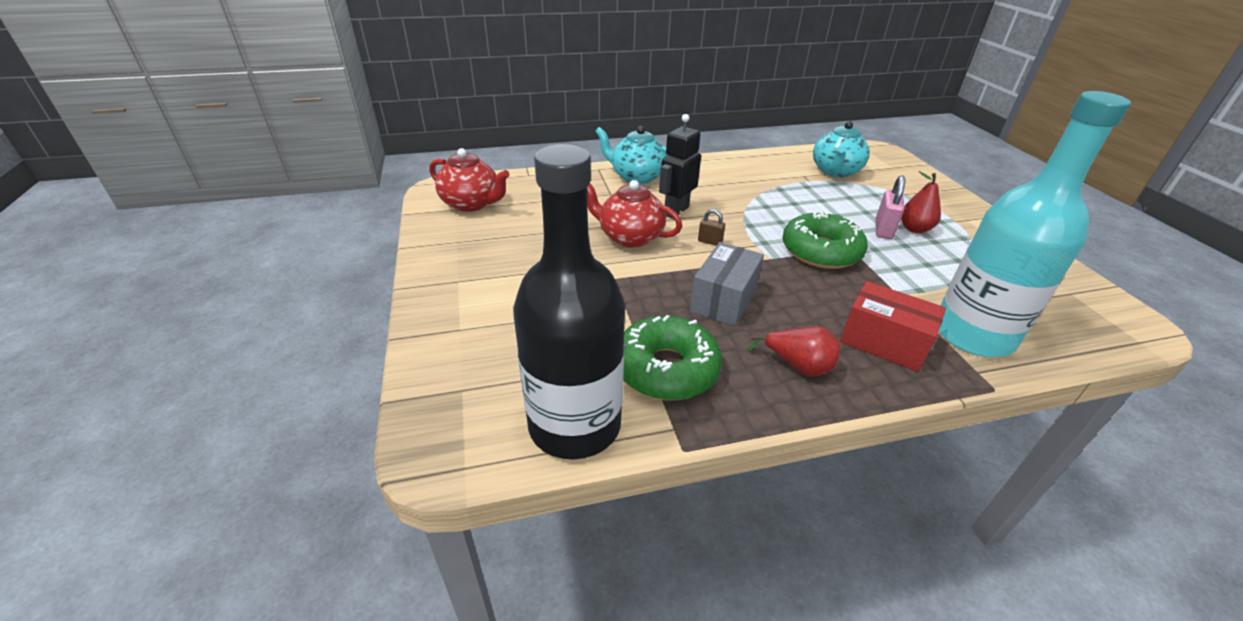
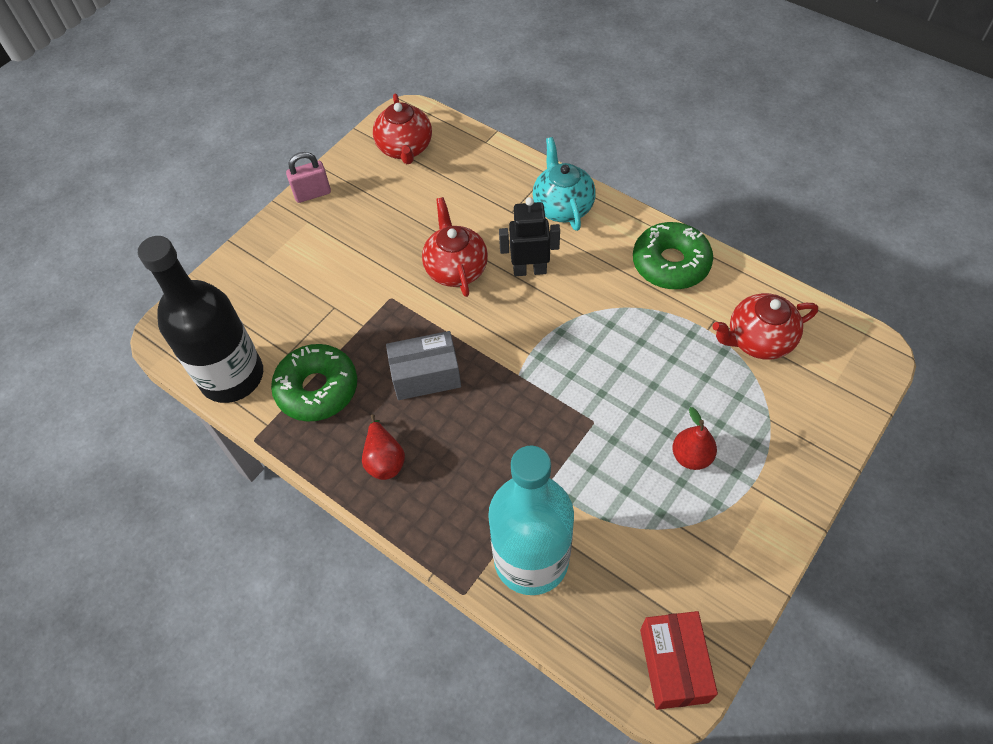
camera: 55 degrees right, 20 degrees up
brown padlock [698,209,725,246] -> none
green donut [782,211,868,269] -> green donut moved to [633,222,713,289]
turquoise teapot [813,121,870,178] -> red teapot [713,293,818,359]
red box [840,281,946,372] -> red box moved to [640,611,718,710]
pink padlock [875,175,905,239] -> pink padlock moved to [286,152,331,203]

